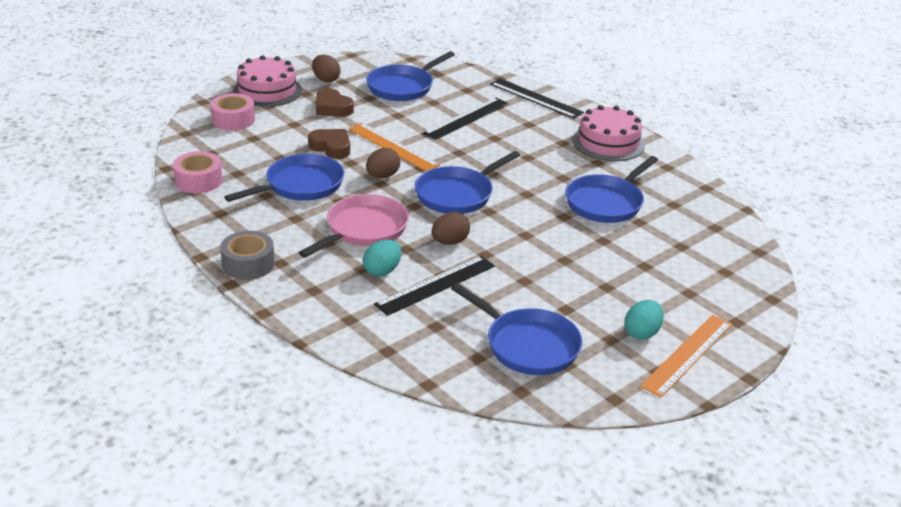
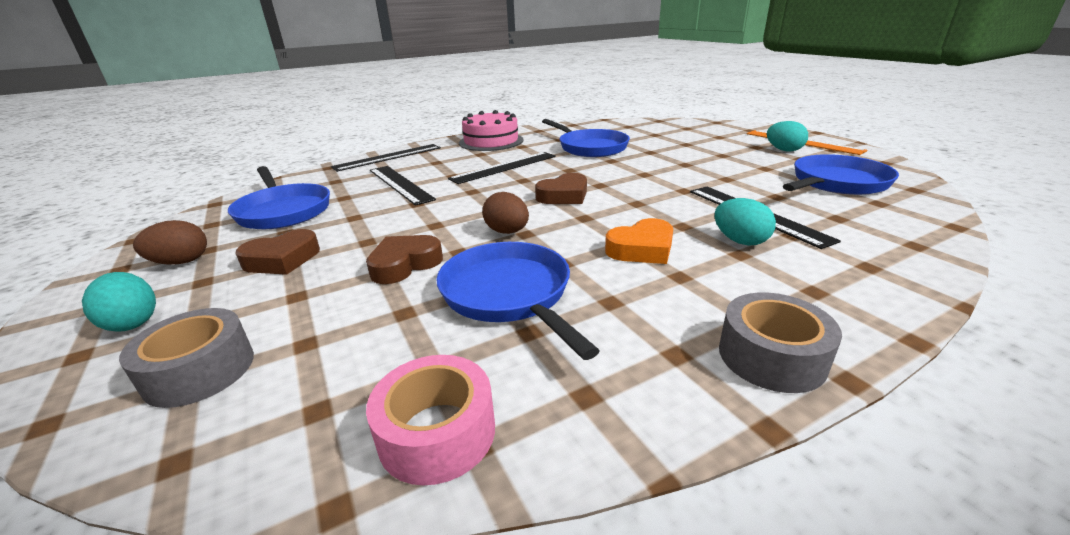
camera: 75 degrees left, 5 degrees down
pink tape [210,93,255,130] -> grey tape [119,308,254,408]
pink cake [233,55,302,107] -> turquoise egg [82,272,156,332]
pink pan [299,194,409,258] -> orange heart [605,218,673,264]
orange ruler [349,123,440,171] -> none
blue pan [415,151,520,214] -> brown heart [535,173,587,204]
brown egg [431,212,470,245] -> none
none -> black ruler [448,152,556,184]

